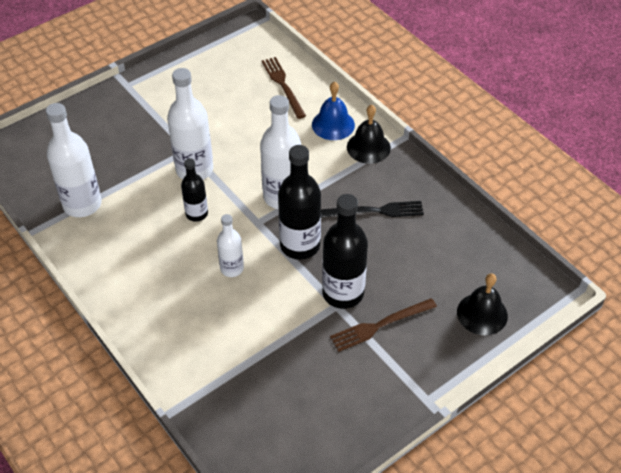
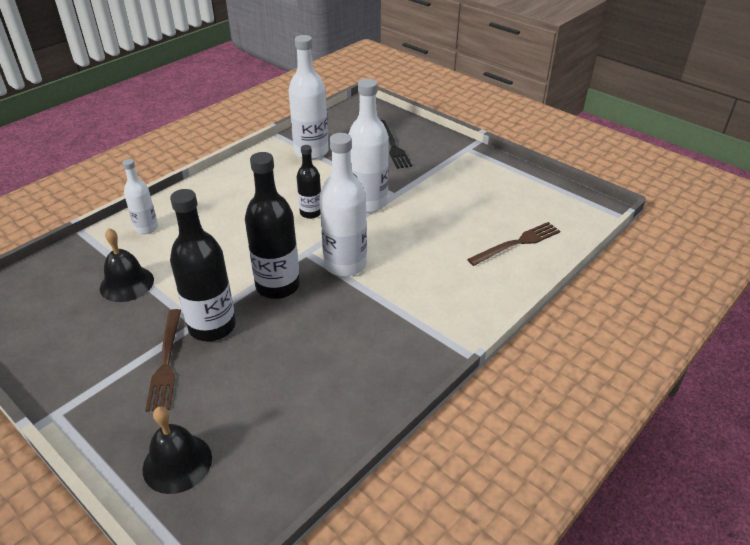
camera: 80 degrees right, 10 degrees down
white bottle [217,214,244,277] -> white bottle moved to [123,159,158,234]
blue bell [312,81,355,140] -> none
black fork [321,201,424,218] -> black fork moved to [381,120,412,169]
brown fork [330,298,437,352] -> brown fork turned 150 degrees counterclockwise [145,309,181,412]
black bell [347,104,391,164] -> black bell moved to [100,228,154,302]

